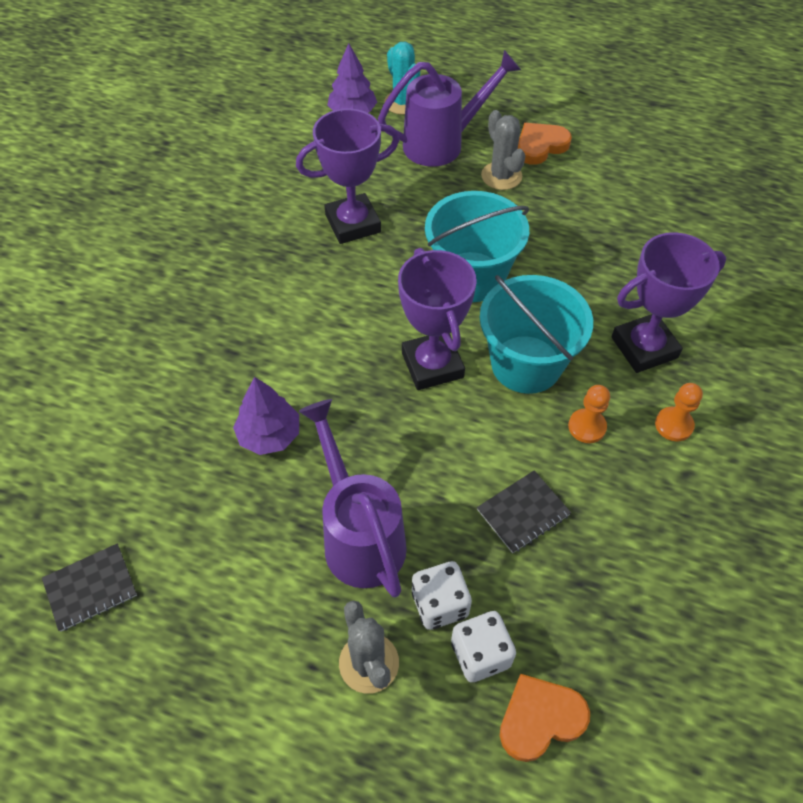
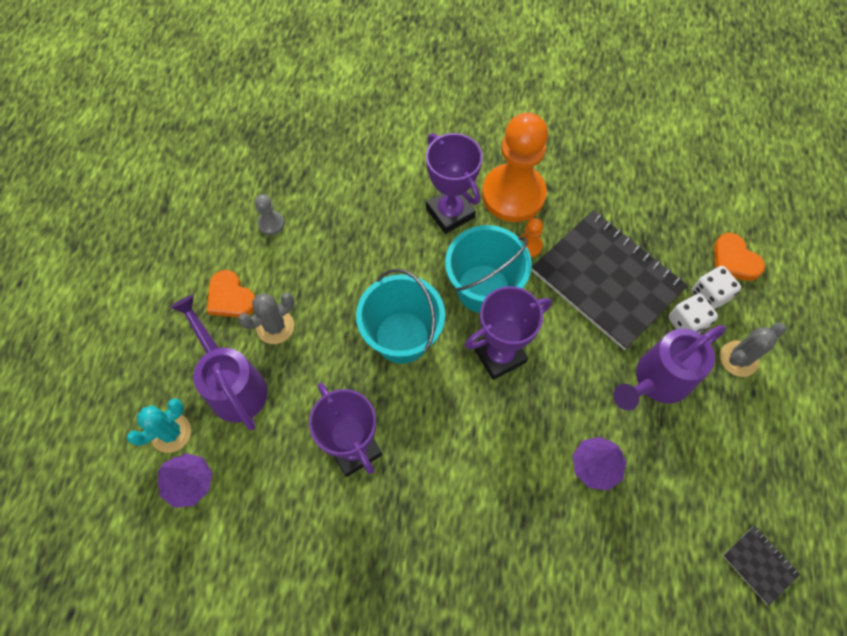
camera: 100 degrees left, 10 degrees up
black notebook [477,470,571,553] -> black notebook [532,210,688,350], size x2.41
orange pawn [655,383,703,441] -> orange pawn [482,113,548,222], size x2.47
none -> grey pawn [255,194,284,235]

